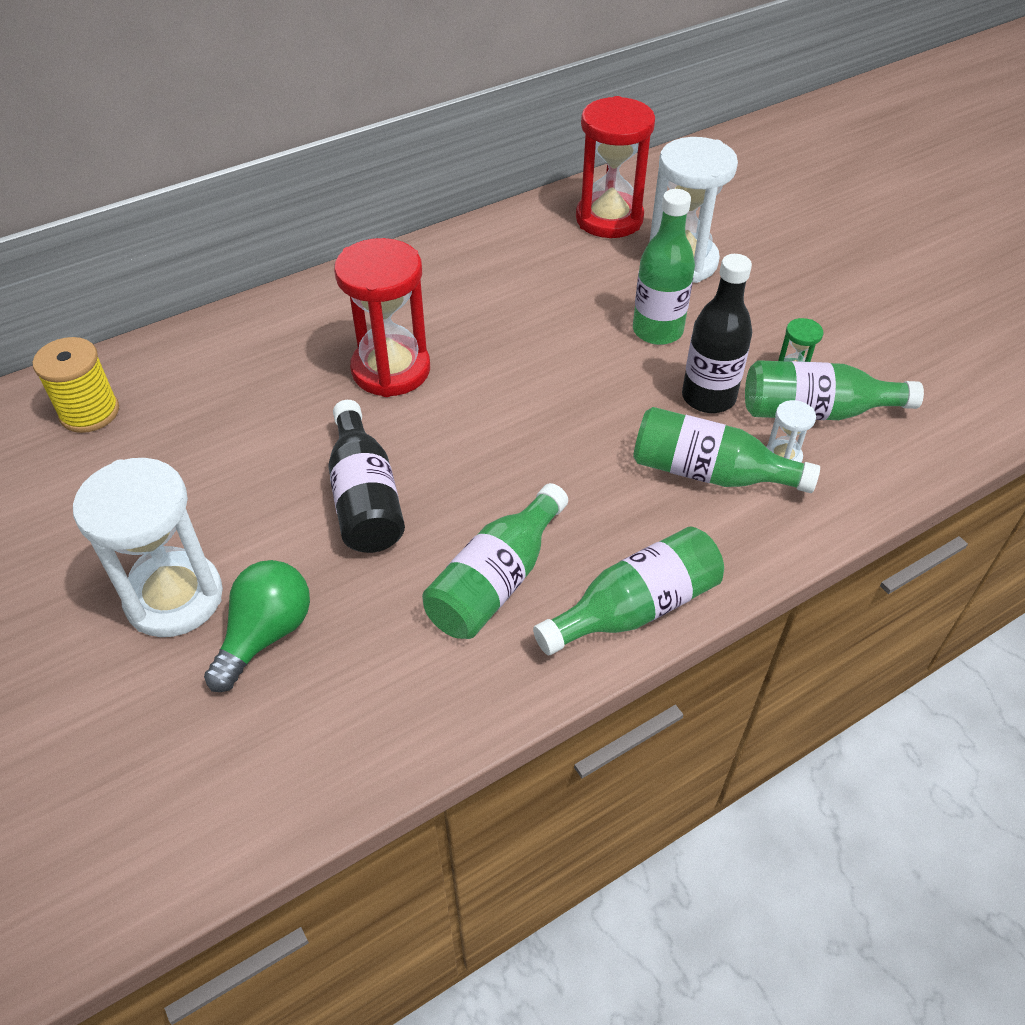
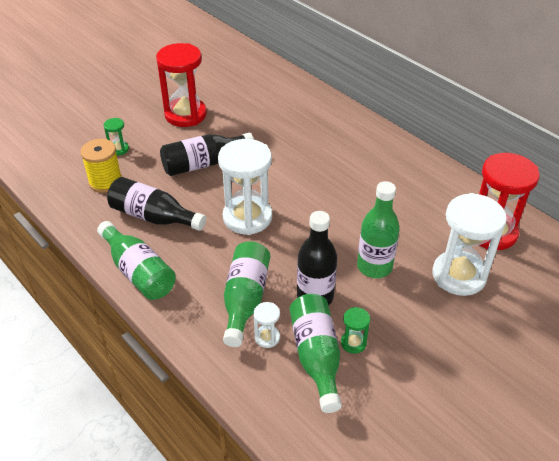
camera: 80 degrees right, 5 degrees down
yellow spool [33,337,119,433] -> yellow spool moved to [80,139,122,193]
white hourglass [73,458,223,637] -> white hourglass moved to [218,139,272,235]
green light bulb [204,560,310,692] -> green hourglass [104,118,129,155]
red hourglass [334,238,430,397] -> red hourglass moved to [156,43,207,127]
green bottle [422,483,568,639] -> black bottle [107,177,206,231]

